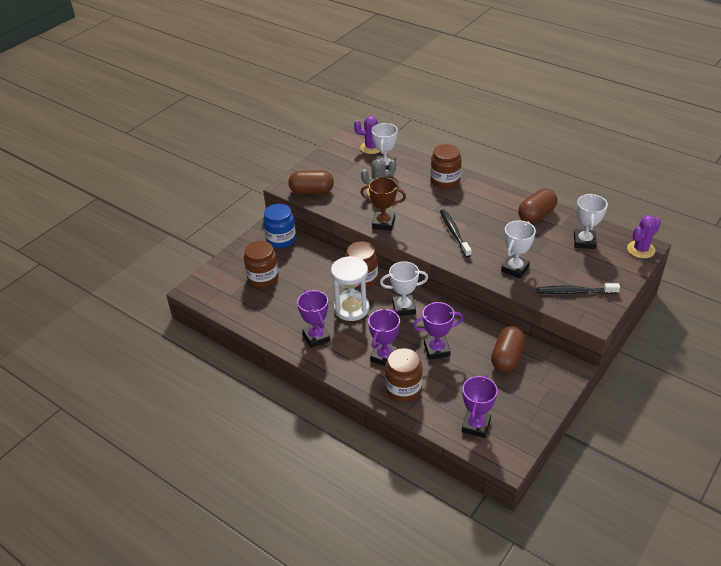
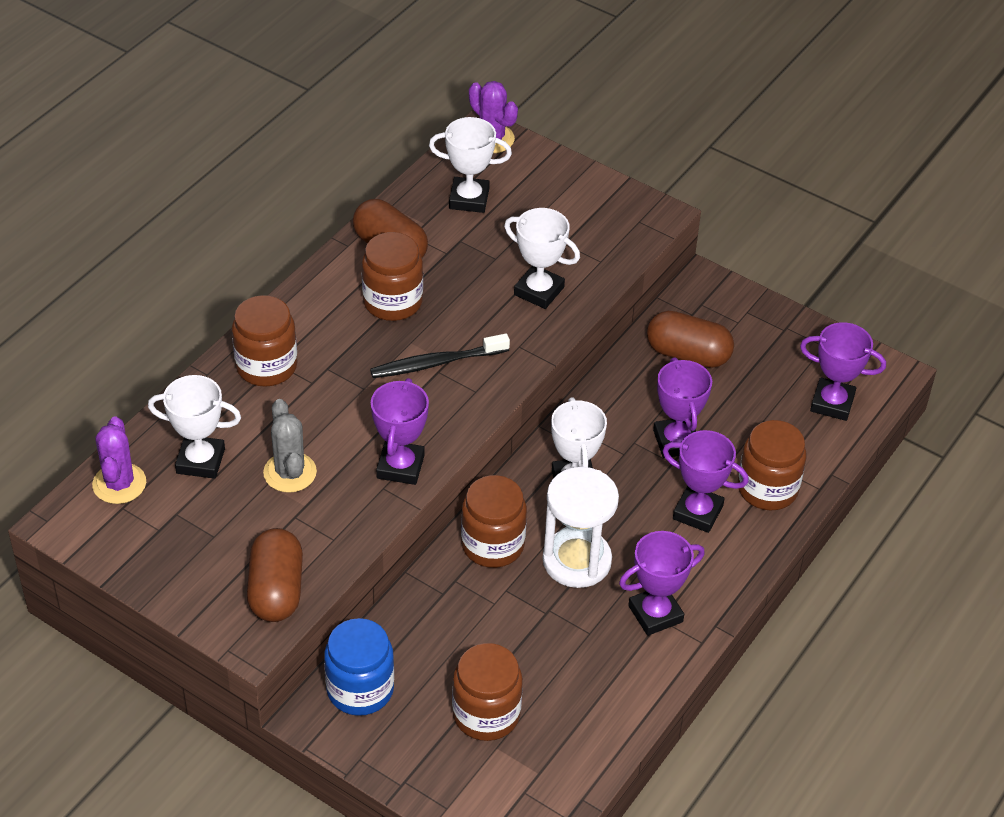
camera: 95 degrees left, 5 degrees up
brown trophy [360,177,406,231] -> purple trophy [371,378,429,485]
black toothbrush [537,283,620,294] -> none
none -> brown jar [362,232,423,321]

